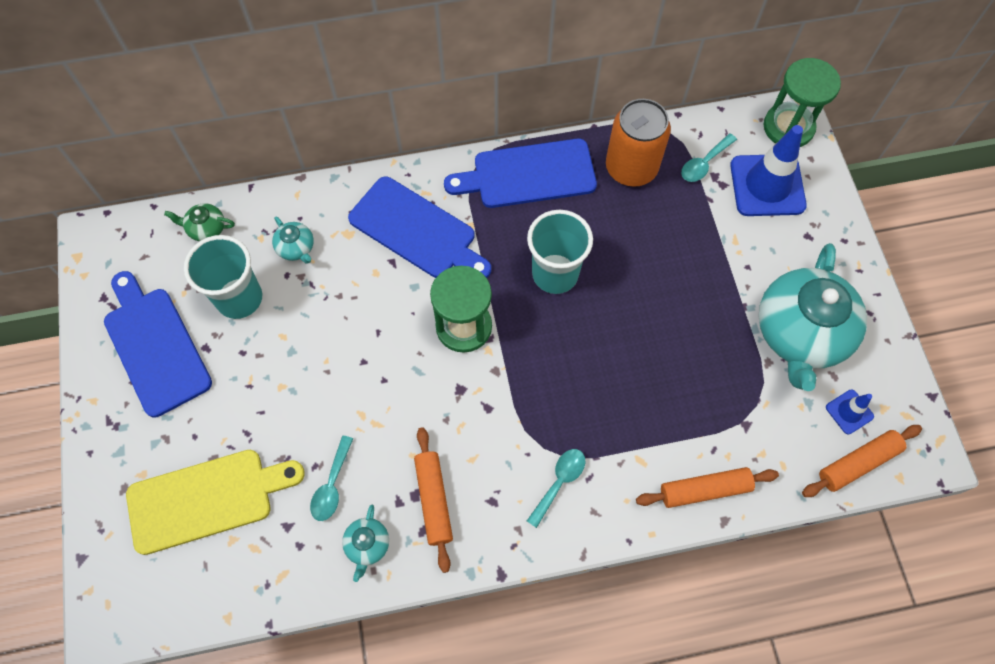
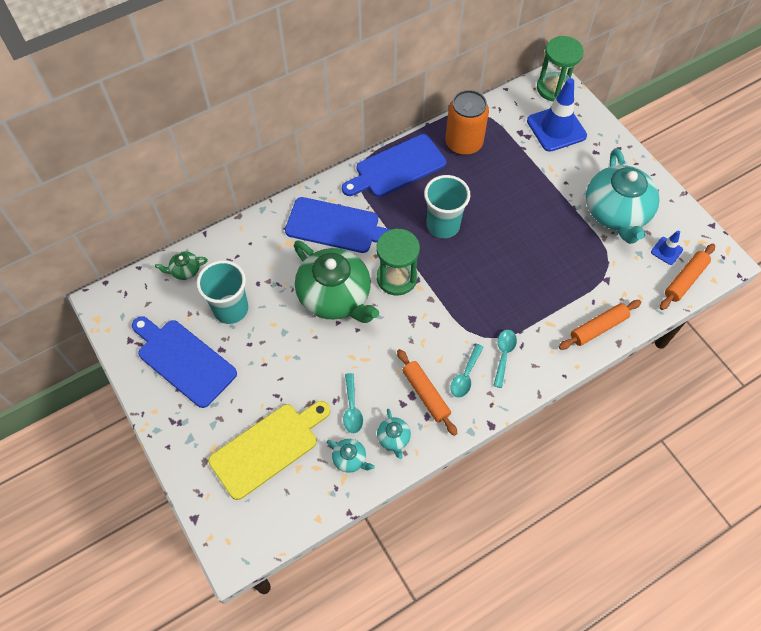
camera: 20 degrees left, 5 degrees down
turquoise teapot [272,216,314,264] -> turquoise teapot moved to [326,439,375,473]
turquoise spoon [681,133,737,182] -> turquoise spoon moved to [450,344,484,398]
none -> green teapot [294,241,379,323]

